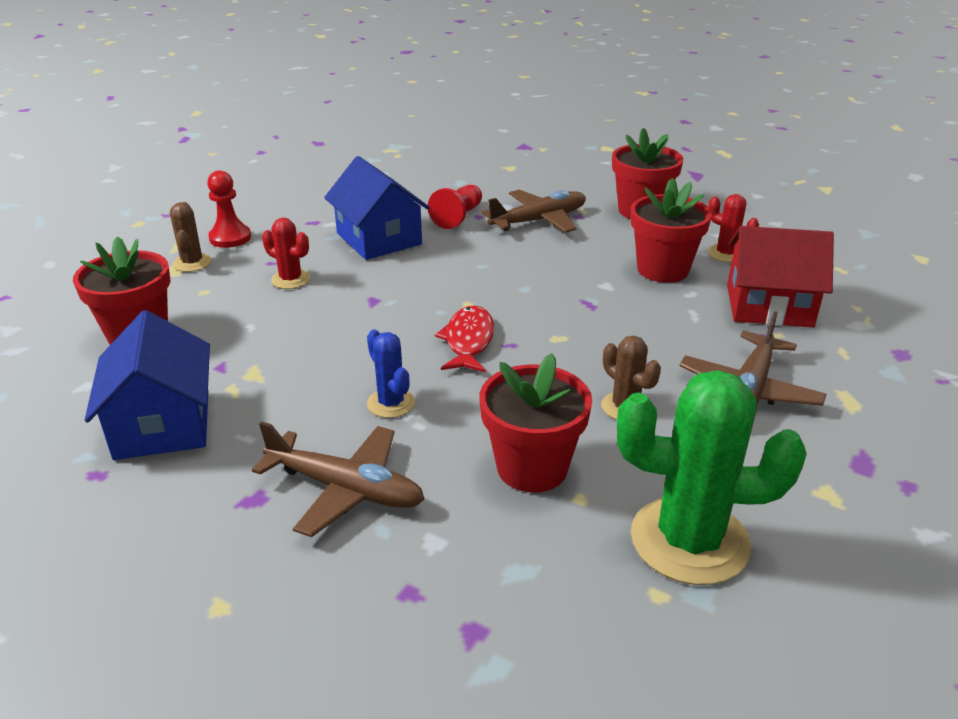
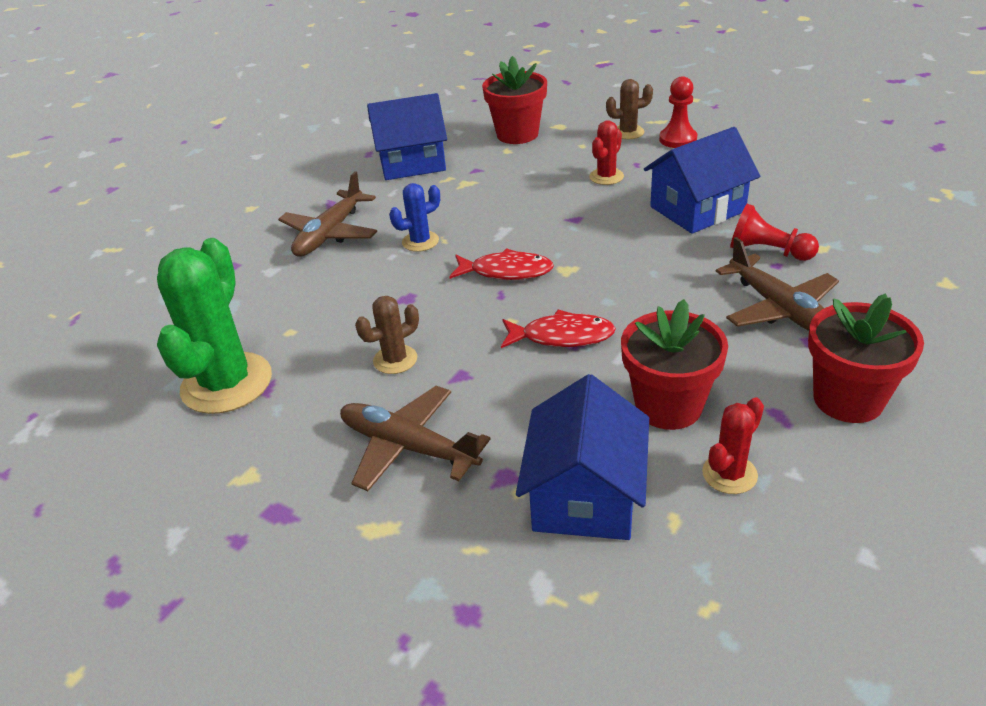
camera: 95 degrees right, 5 degrees up
red flower pot [479,353,592,493] -> none
red house [727,226,834,327] -> blue house [516,374,649,540]
none -> red fish [501,310,616,348]

